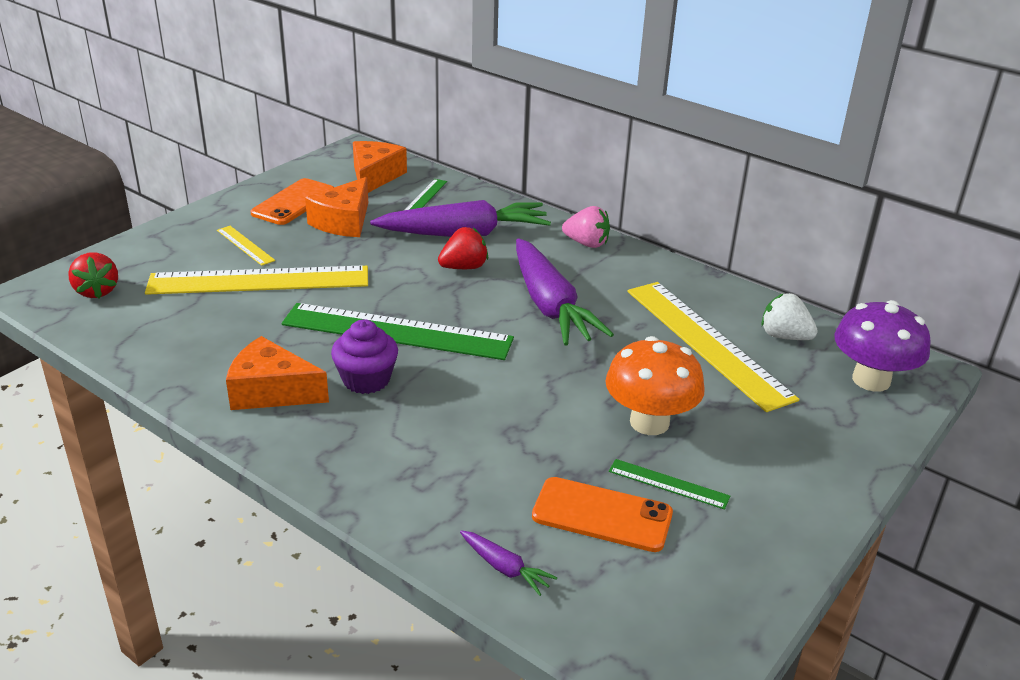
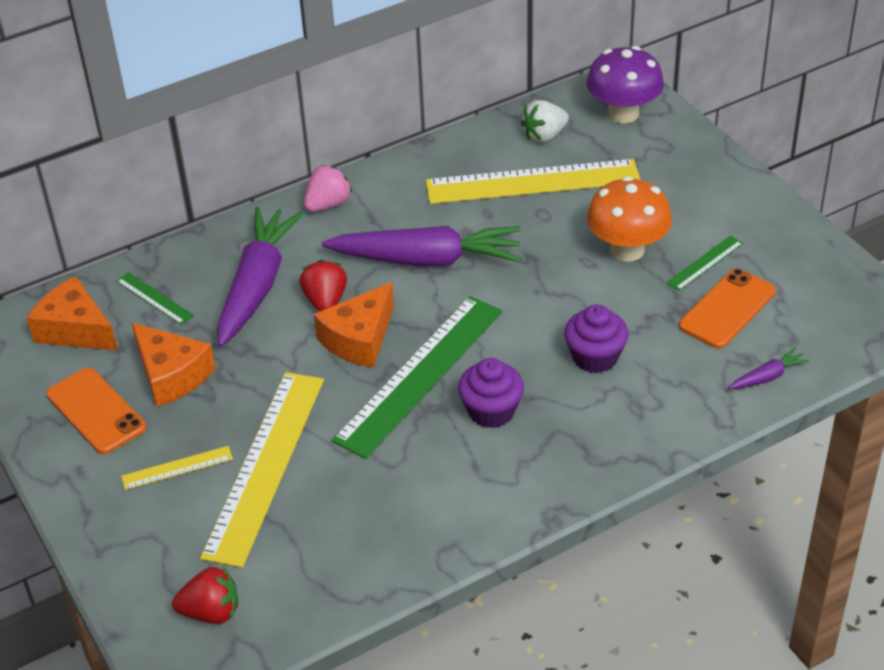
camera: 65 degrees left, 10 degrees up
orange cheese [226,336,329,410] -> orange cheese moved to [314,282,394,368]
none -> purple cupcake [564,305,629,373]

